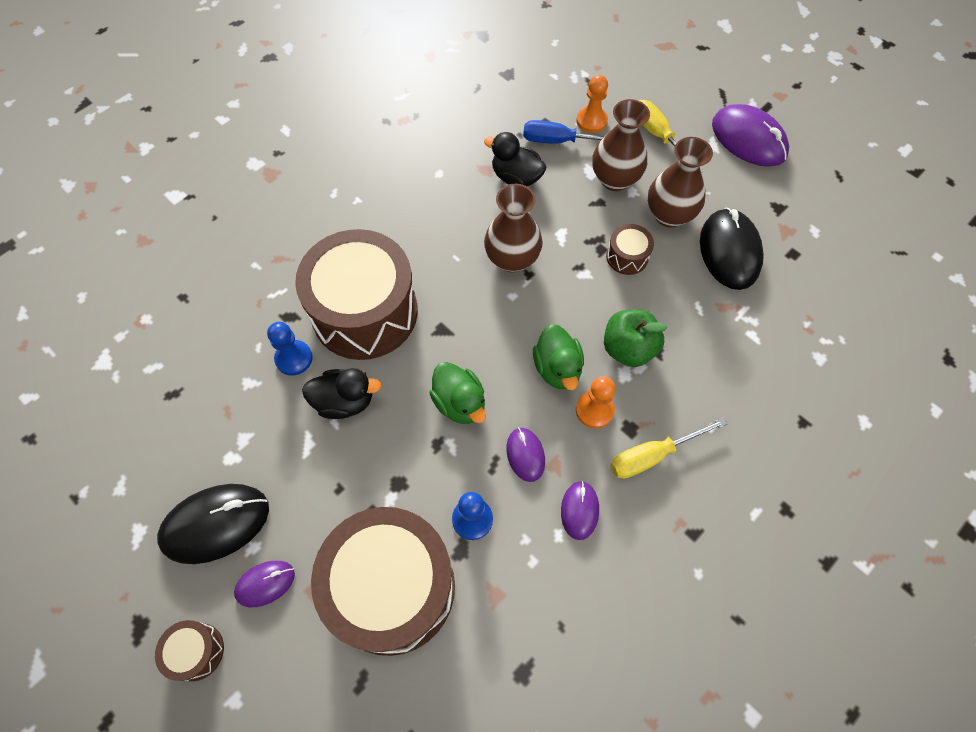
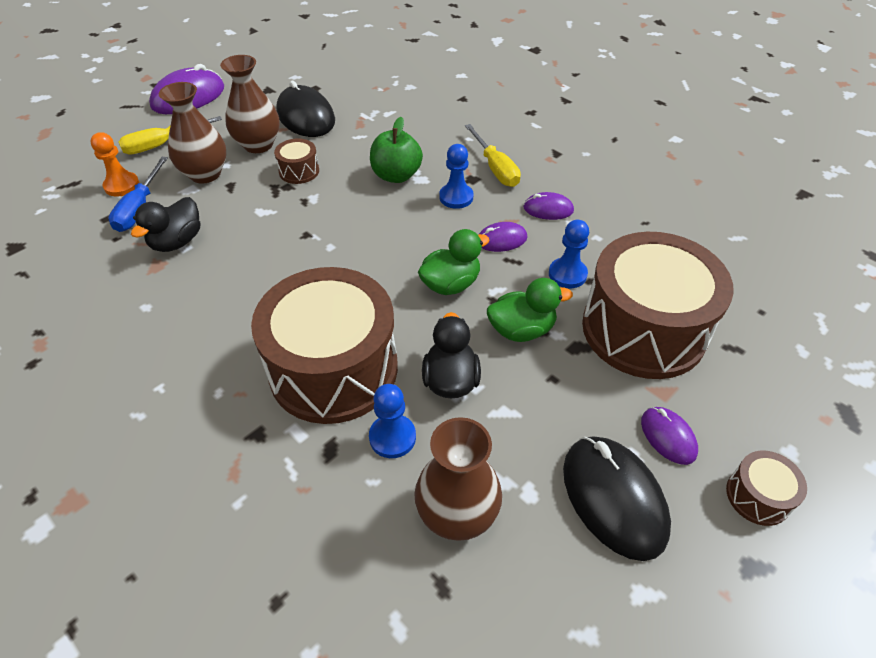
camera: 90 degrees left, 15 degrees down
brown vase [484,184,543,272] -> brown vase moved to [414,417,502,541]
green duck [533,324,584,390] -> green duck moved to [487,278,573,342]
orange pawn [576,376,615,429] -> blue pawn [439,144,473,209]
black mouse [700,208,764,290] -> black mouse turned 60 degrees clockwise [276,81,335,137]

